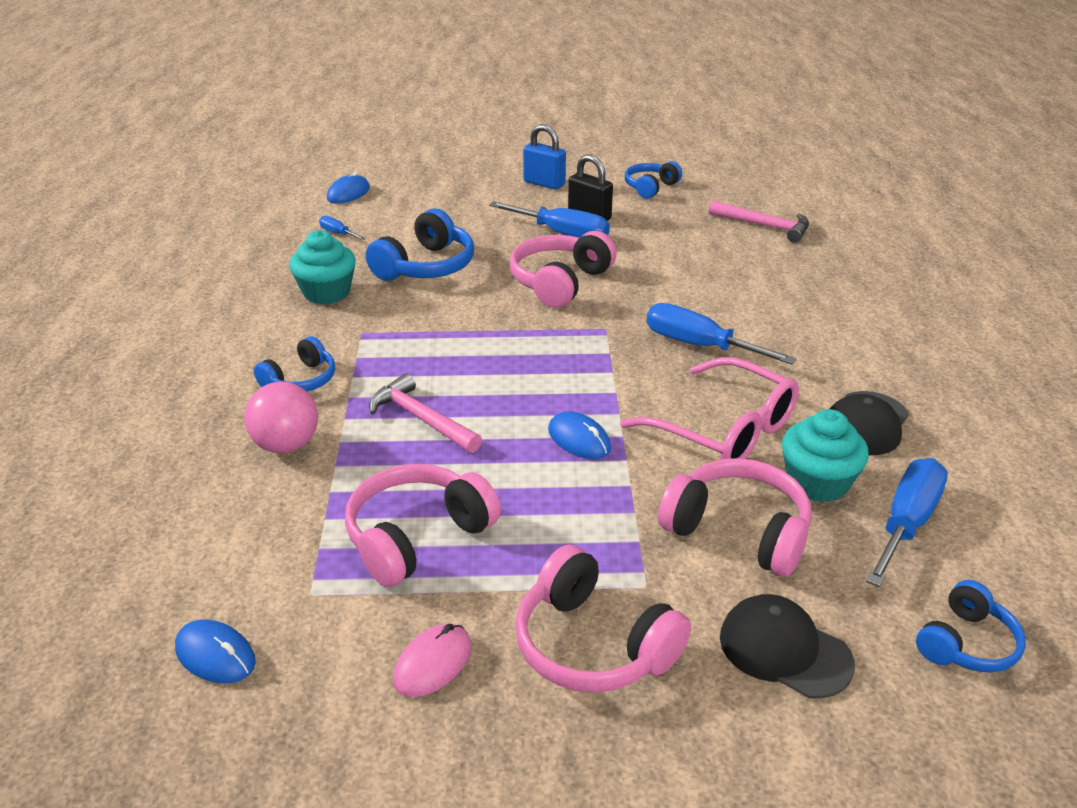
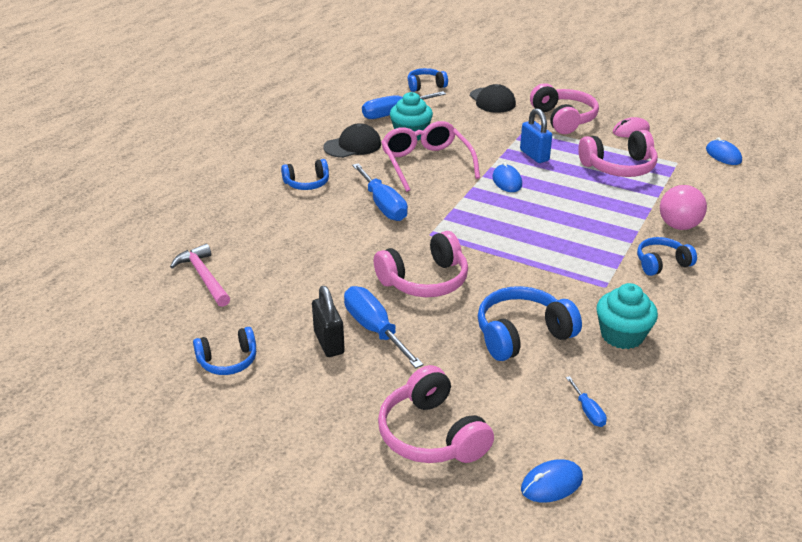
camera: 150 degrees left, 0 degrees up
pink hammer [369,373,482,453] -> none
blue padlock [523,124,566,190] -> blue padlock moved to [520,108,552,163]
pink headphones [658,458,812,577] -> pink headphones moved to [378,365,494,463]
none -> blue headphones [281,159,329,190]

